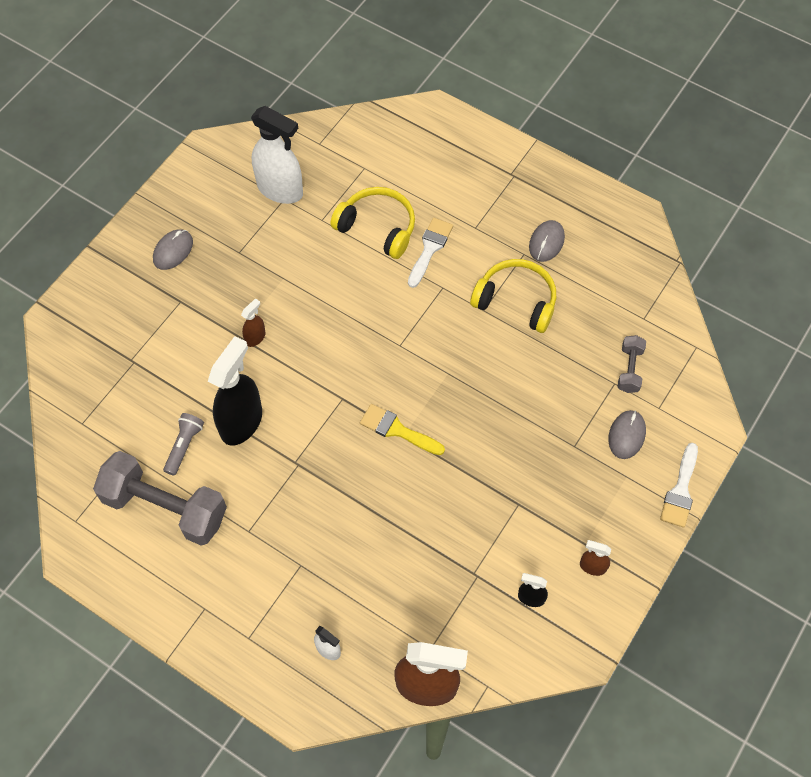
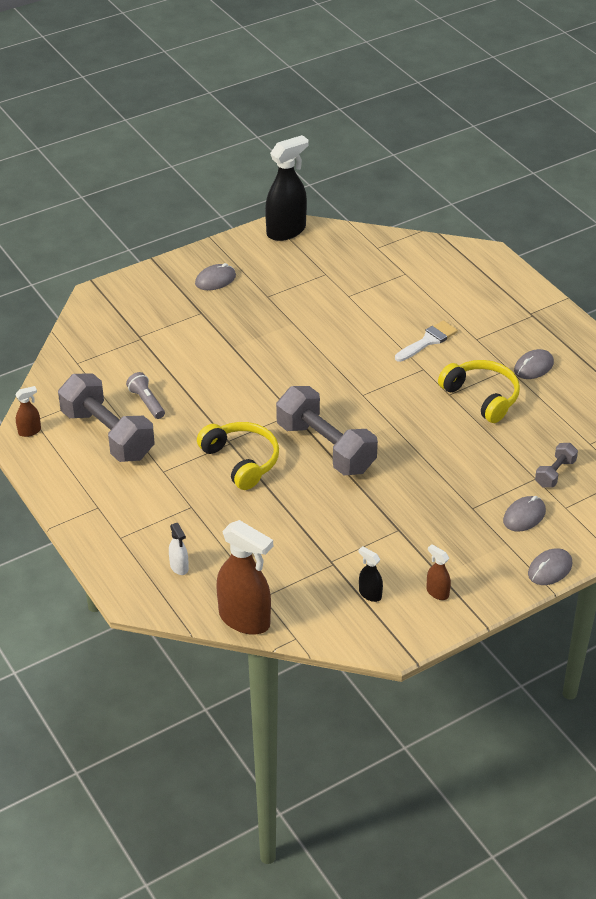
camera: 25 degrees right, 20 degrees down
grey flashlight [163,413,204,476] -> grey flashlight turned 75 degrees counterclockwise [126,372,165,419]
black spray bottle [208,336,262,445] -> black spray bottle moved to [265,135,308,241]
brown spray bottle [241,298,266,347] -> brown spray bottle moved to [15,386,41,437]
white spray bottle [251,106,303,204] -> none
yellow headphones [330,187,415,259] -> yellow headphones moved to [197,422,279,490]
yellow brush [360,404,445,455] -> grey dumbbell [276,386,378,475]
white brush [660,443,698,528] -> grey mouse [528,548,572,585]

